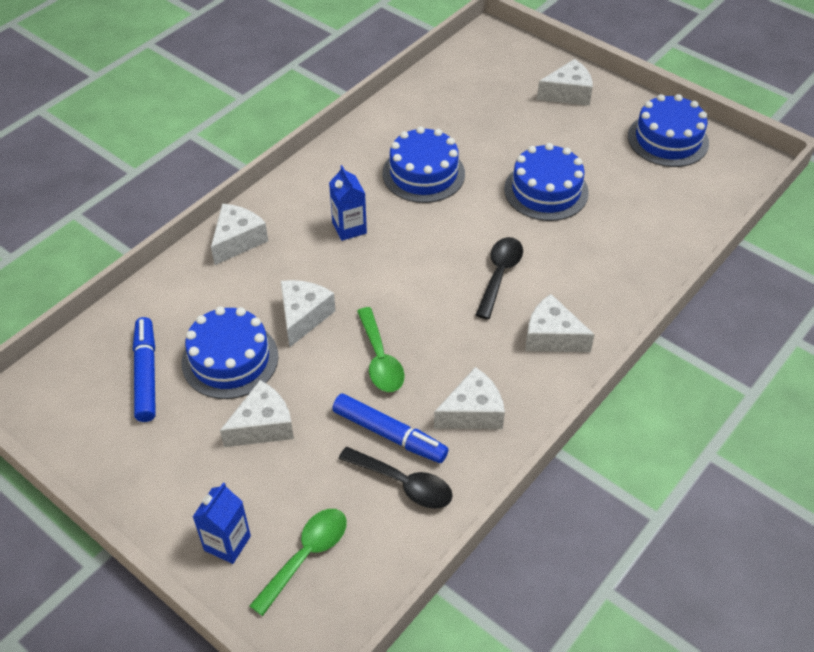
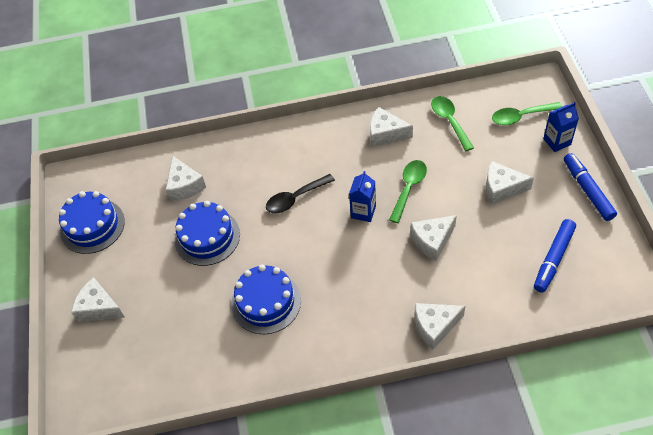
camera: 135 degrees left, 5 degrees up
blue cake [182,306,279,399] -> none
blue carton [329,165,367,241] -> blue carton moved to [349,171,376,222]
blue marker [332,394,449,463] -> blue marker moved to [564,153,617,221]
black spoon [338,447,453,509] -> green spoon [431,96,474,151]
white cheese [526,294,595,352] -> white cheese moved to [166,155,206,201]

